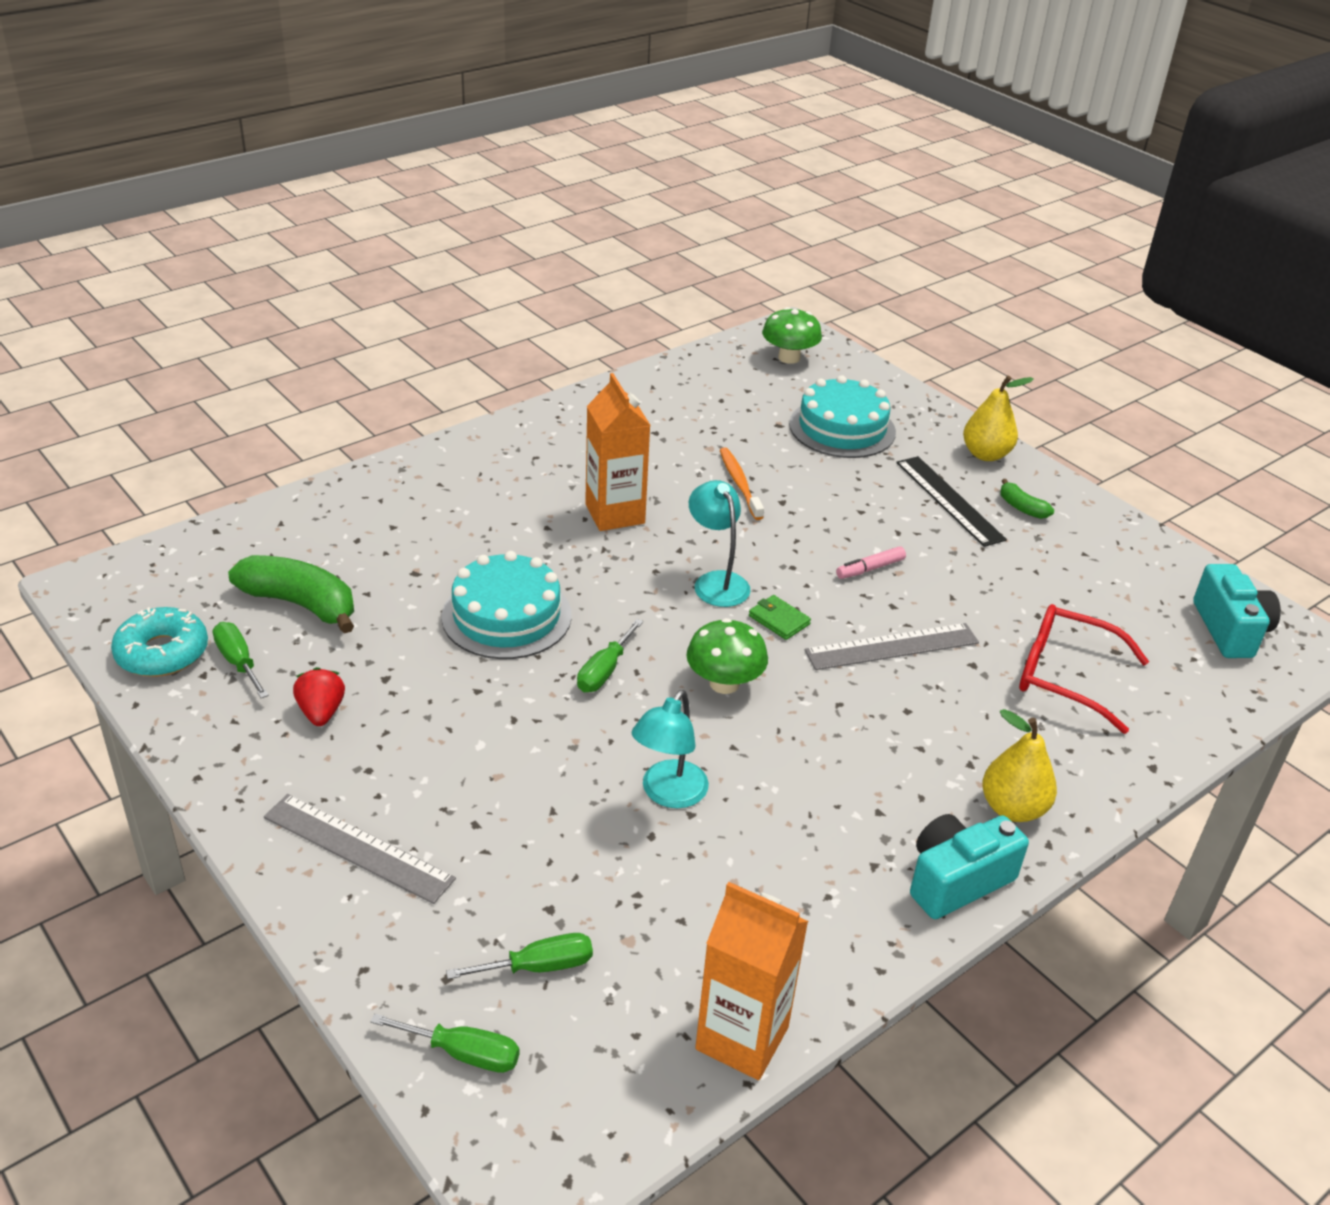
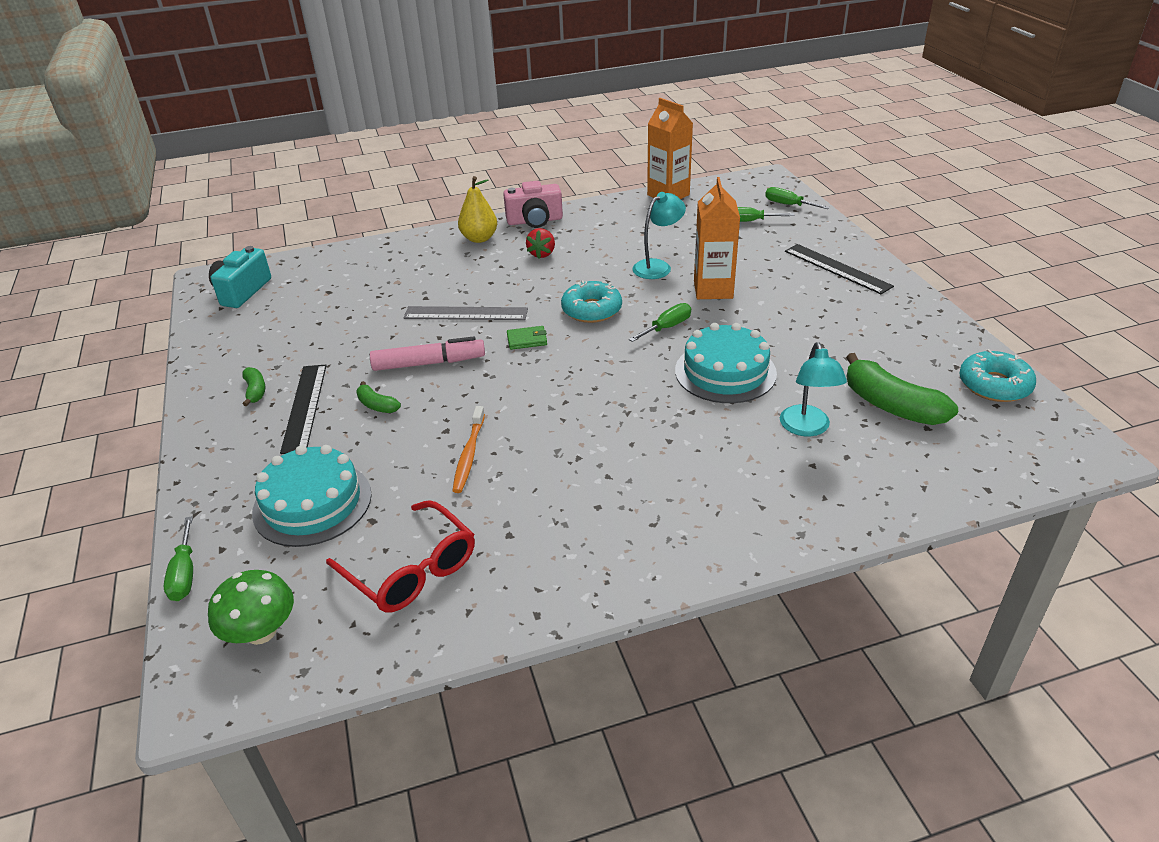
camera: 155 degrees left, 0 degrees up
green screwdriver [213,622,269,698] -> green screwdriver moved to [164,516,193,601]
grey ruler [264,794,456,904] -> black ruler [785,244,894,294]
red strawberry [293,667,345,726] -> red strawberry moved to [526,228,555,258]
orange carton [585,373,651,531] -> orange carton moved to [694,177,740,299]
green mushroom [686,618,768,694] -> turquoise donut [561,280,622,323]
turquoise lamp [689,480,751,607] -> turquoise lamp moved to [780,342,847,436]
green wallet [749,595,811,640] -> green wallet turned 75 degrees counterclockwise [507,326,547,350]
pink marker [836,546,906,579] -> pink marker [370,337,485,371], size x1.80
turquoise camera [910,814,1029,919] -> pink camera [503,181,563,228]
yellow pear [963,375,1034,461] -> none
red glasses [1019,604,1149,734] -> red glasses moved to [326,500,475,613]
none -> green banana [356,381,401,413]

